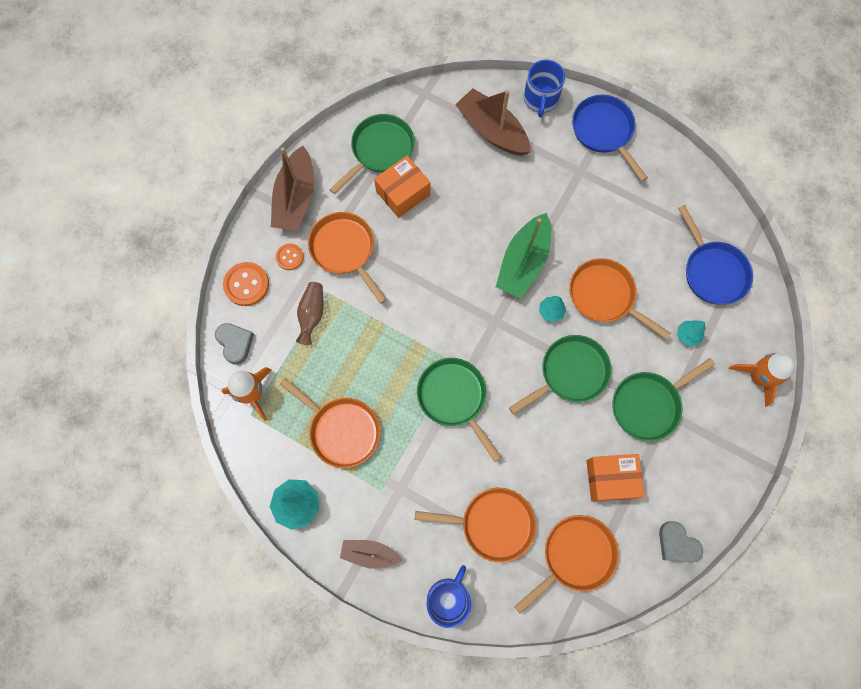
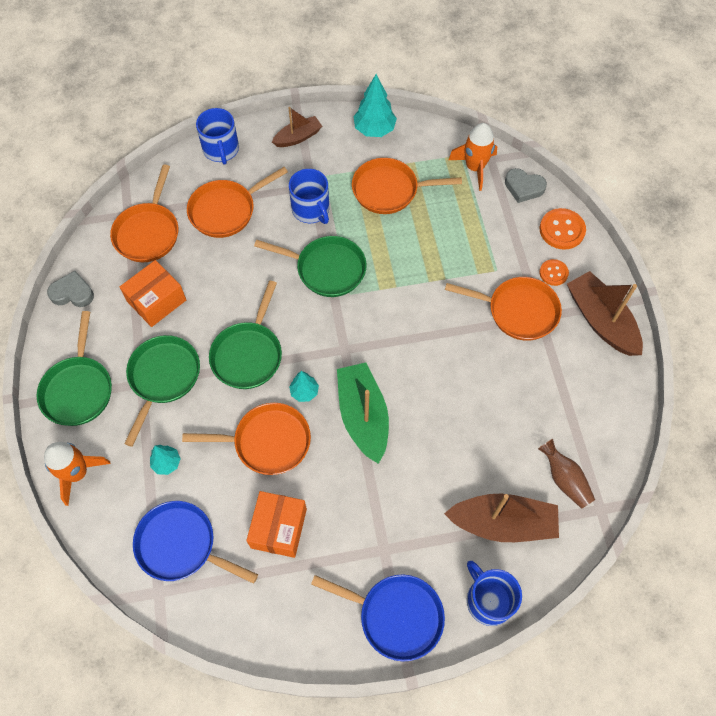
camera: 140 degrees right, 10 degrees down
brown vase [296,282,324,345] -> brown vase moved to [538,439,595,509]
green pan [329,114,415,194] -> green pan moved to [37,311,112,426]
orange box [374,156,430,218] -> orange box moved to [246,491,307,558]
none -> blue mug [289,169,329,224]

